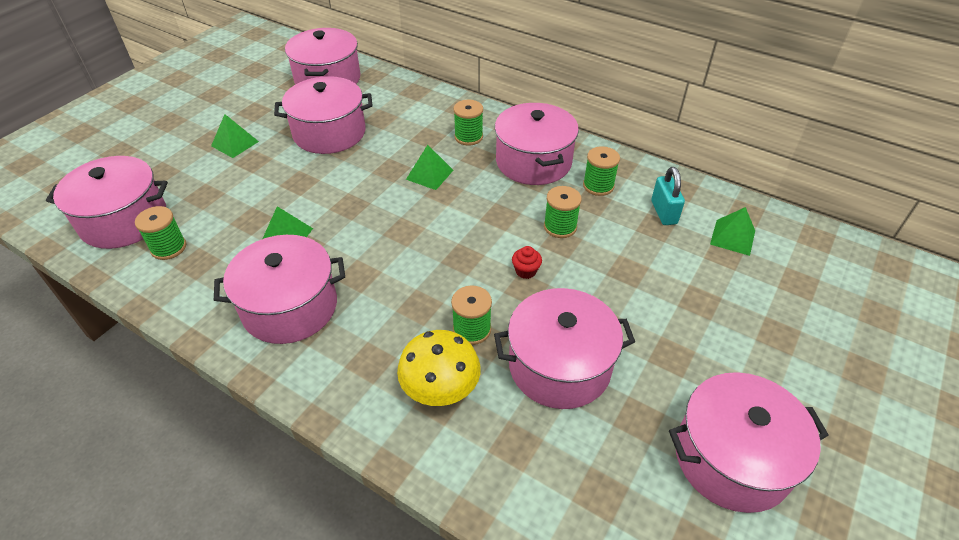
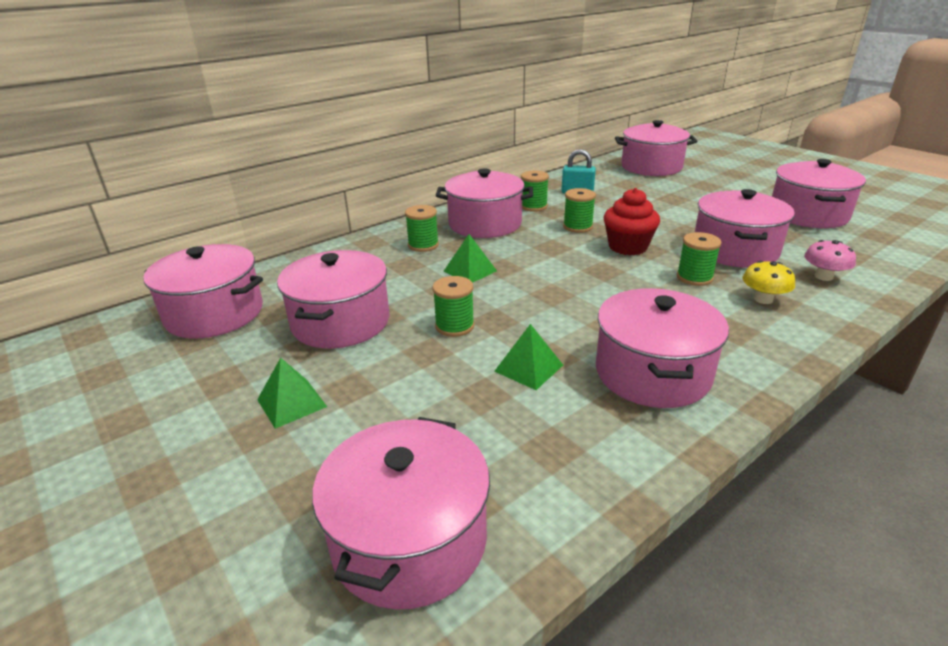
camera: 70 degrees left, 15 degrees down
green spool [135,206,186,260] -> green spool moved to [432,276,474,337]
yellow mushroom [397,330,481,406] -> yellow mushroom [742,261,795,304], size x0.66
red cupcake [512,246,542,279] -> red cupcake [604,188,660,255], size x2.02
green pyramid [710,207,755,256] -> none
none -> pink pot [615,120,697,176]
none -> pink mushroom [804,240,856,281]

